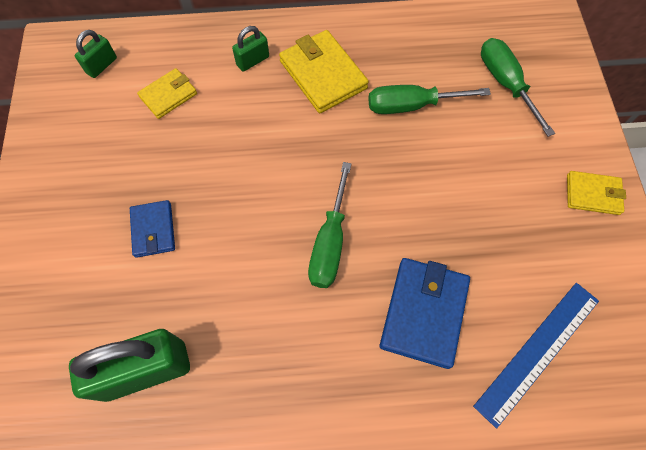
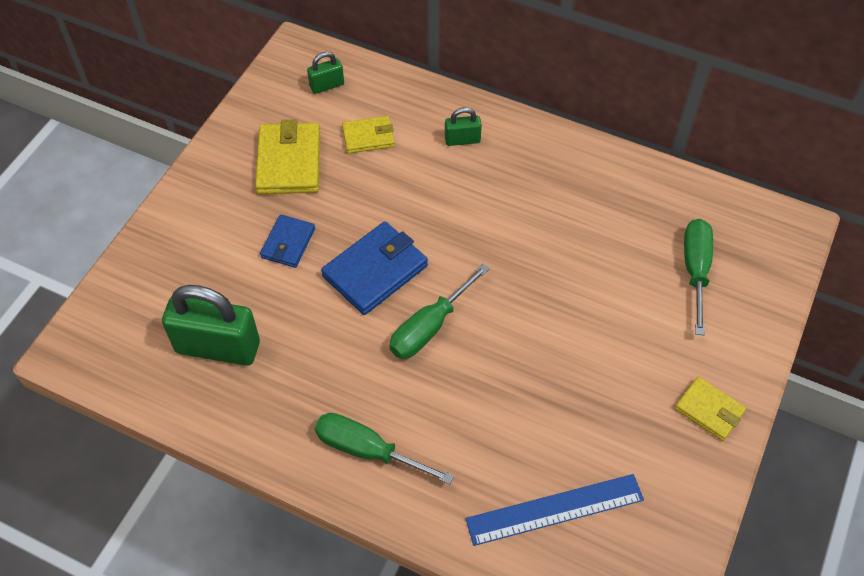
camera: 30 degrees right, 10 degrees down
yellow wallet [279,30,369,113] -> yellow wallet moved to [255,119,320,194]
green screwdriver [368,85,491,114] -> green screwdriver moved to [315,413,454,484]
blue wallet [380,258,470,369] -> blue wallet moved to [321,221,428,315]

